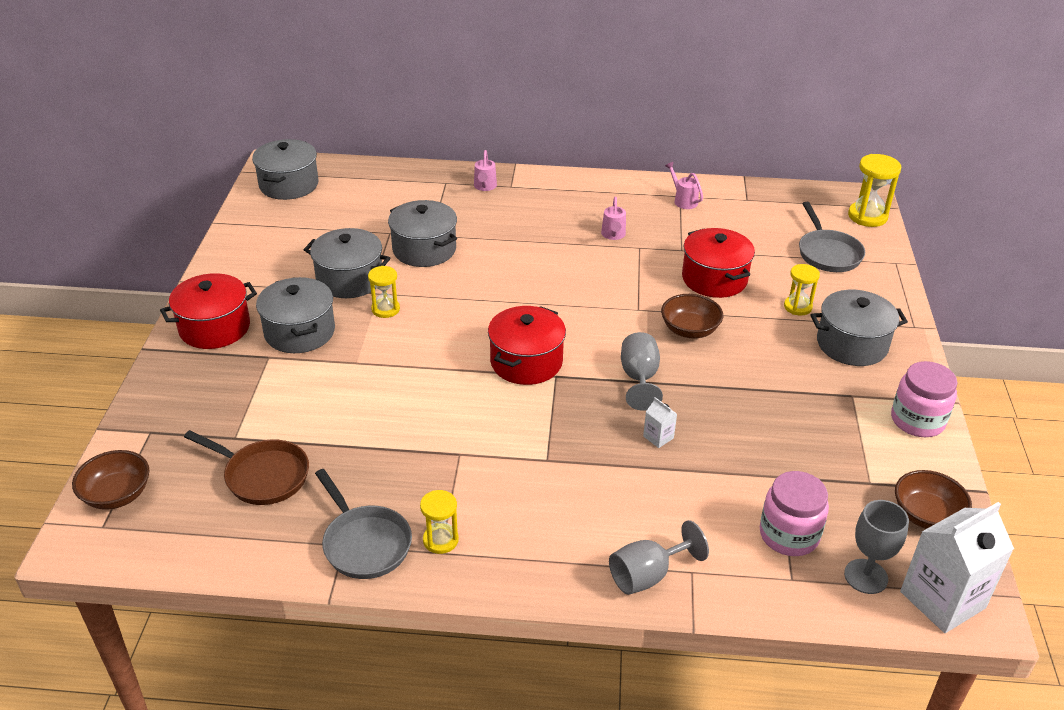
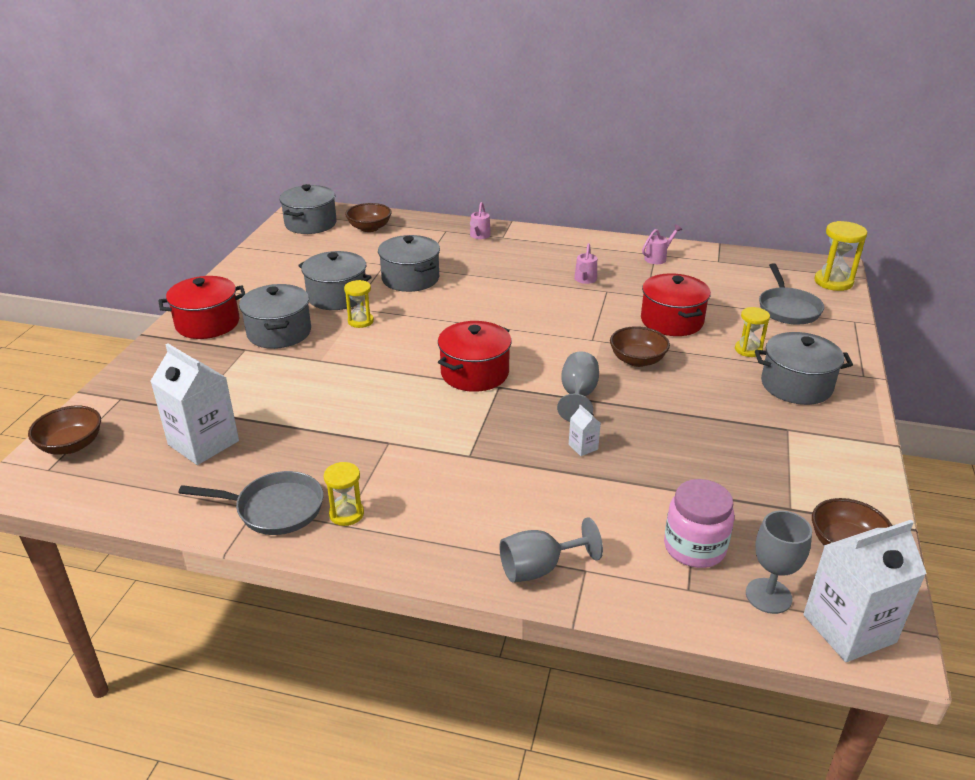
camera: 10 degrees right, 5 degrees down
brown pan [184,430,309,505] -> white carton [150,343,239,465]
grey pan [315,469,412,579] -> grey pan turned 60 degrees counterclockwise [179,471,323,535]
pink watering can [665,162,703,209] -> pink watering can turned 75 degrees clockwise [642,224,682,264]
pink jar [891,361,958,437] -> none
none -> brown bowl [345,203,392,232]

